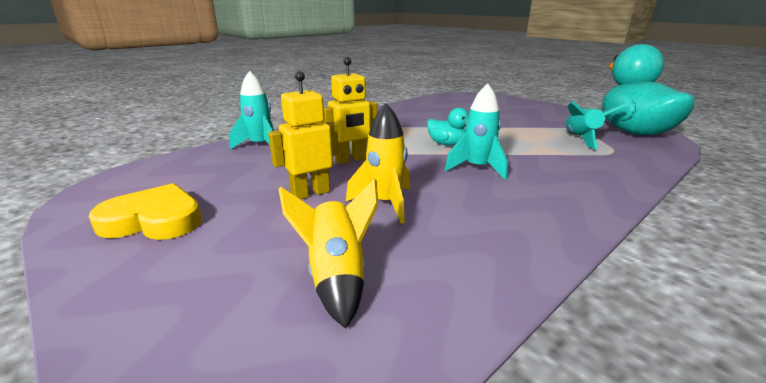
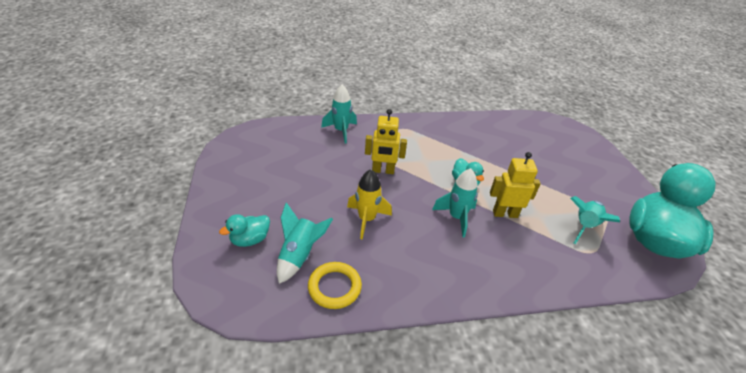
camera: 30 degrees right, 15 degrees up
yellow heart [89,183,202,240] -> none
yellow robot [268,71,339,199] -> yellow robot moved to [490,152,541,218]
yellow rocket [279,178,378,329] -> turquoise rocket [277,202,333,284]
none -> turquoise duck [219,214,270,247]
none -> yellow ring [308,262,362,309]

